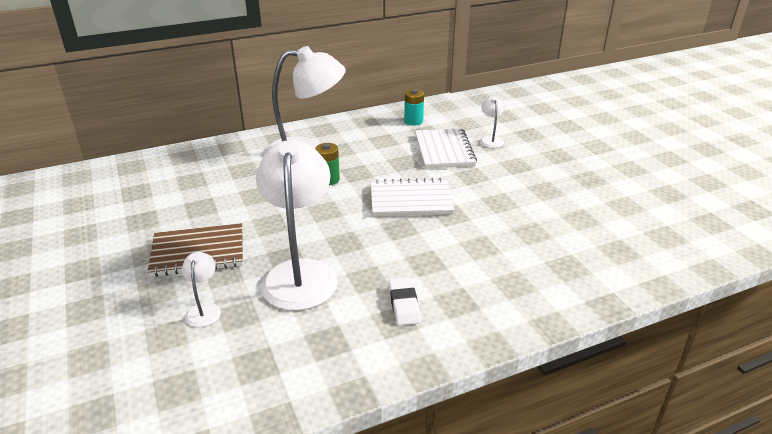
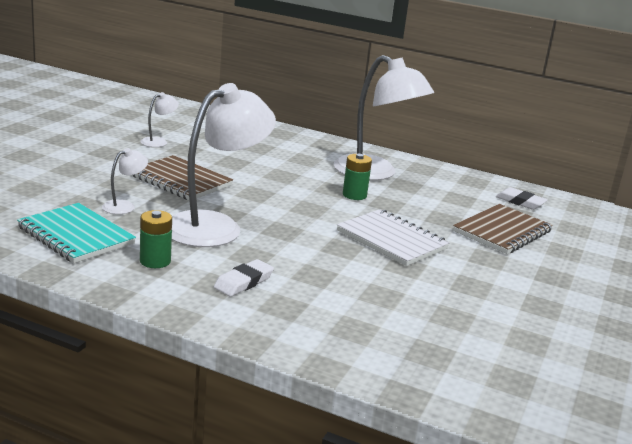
camera: 45 degrees right, 10 degrees down
turquoise battery [404,89,424,126] -> white eraser [496,187,548,210]
white notebook [415,128,477,168] -> brown notebook [453,204,553,254]
white lamp [480,97,504,148] -> white lamp moved to [141,92,179,147]
none -> turquoise notebook [17,203,136,263]
none -> green battery [140,210,172,268]

